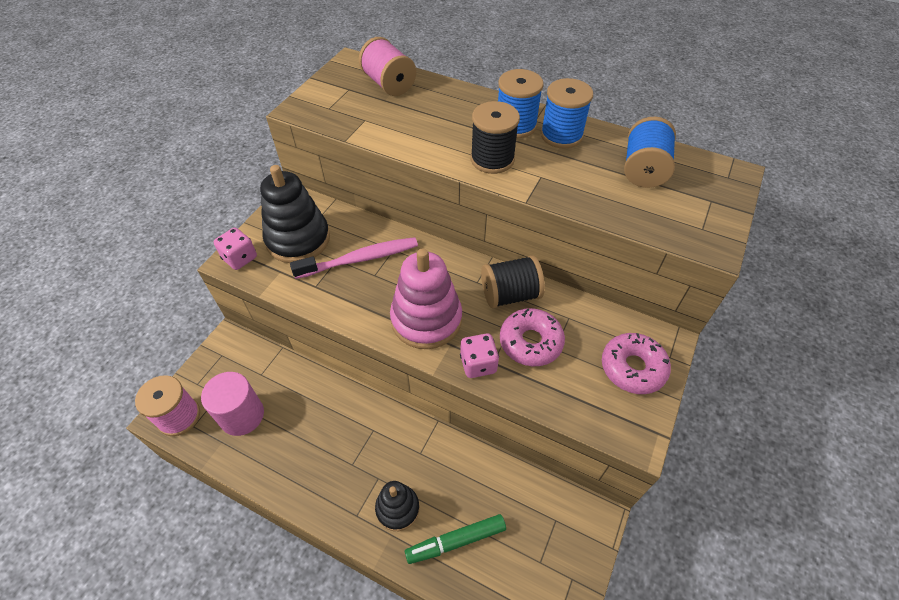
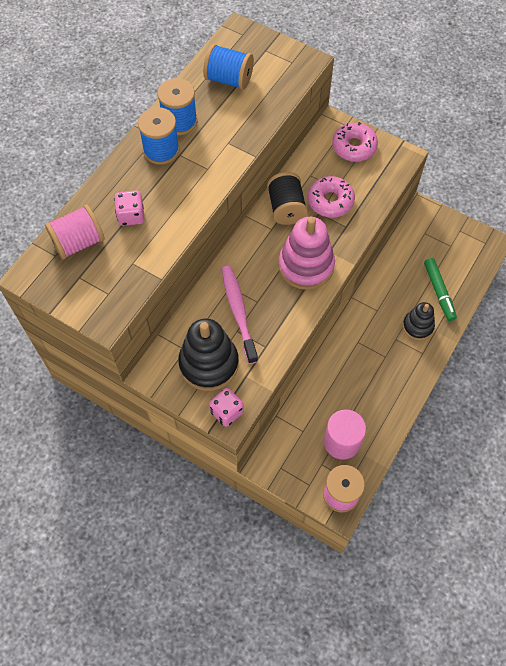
camera: 85 degrees left, 10 degrees up
pink dice [460,333,499,378] -> pink dice moved to [114,190,145,226]
black spool [471,101,520,174] -> none

